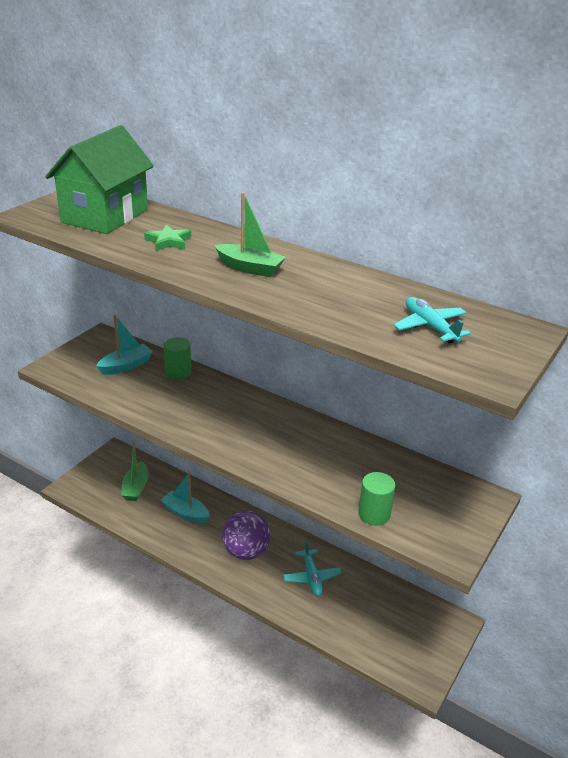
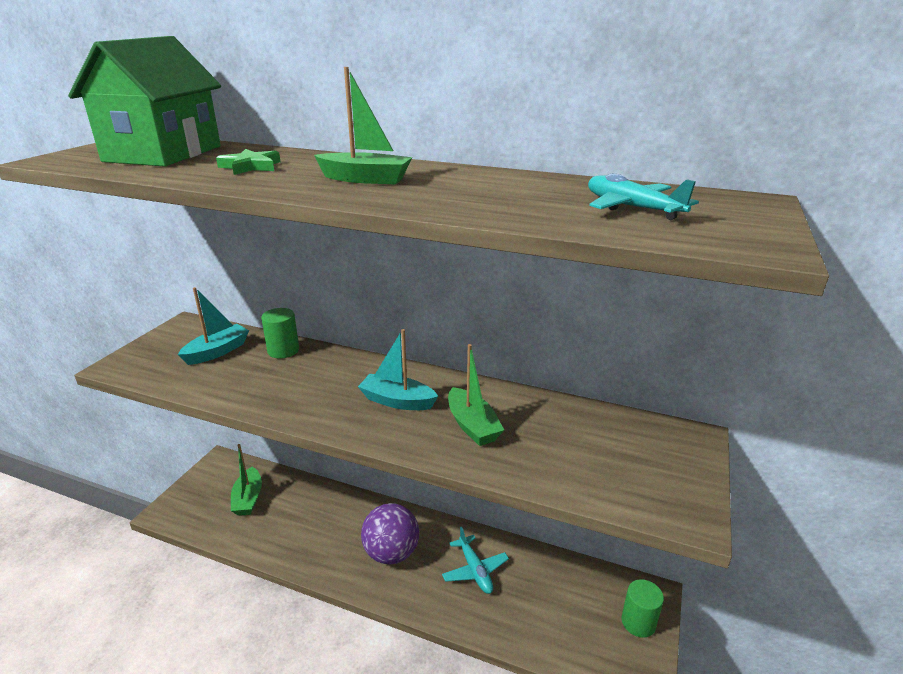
camera: 10 degrees left, 5 degrees down
turquoise boat [161,473,210,523] -> turquoise boat moved to [358,329,438,410]
green cylinder [358,472,396,525] -> green cylinder moved to [622,579,664,638]
none -> green boat [448,344,504,446]

